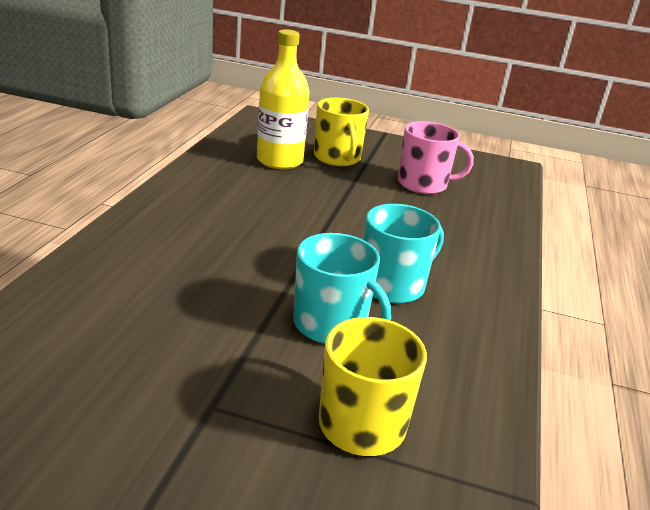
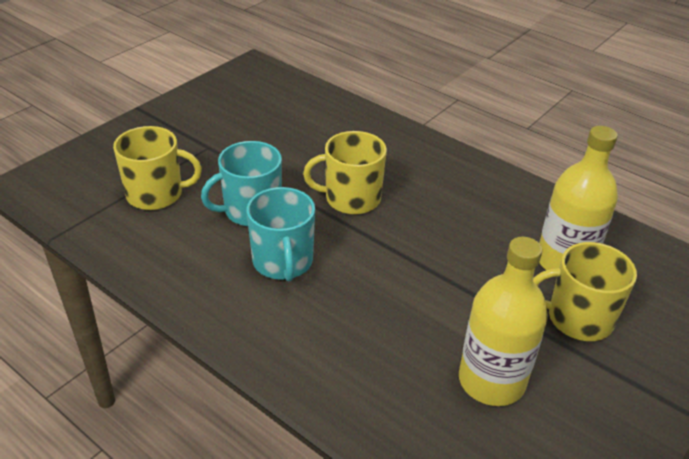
camera: 115 degrees right, 10 degrees up
pink mug [398,121,474,194] -> yellow bottle [459,237,548,406]
none -> yellow mug [303,131,387,215]

